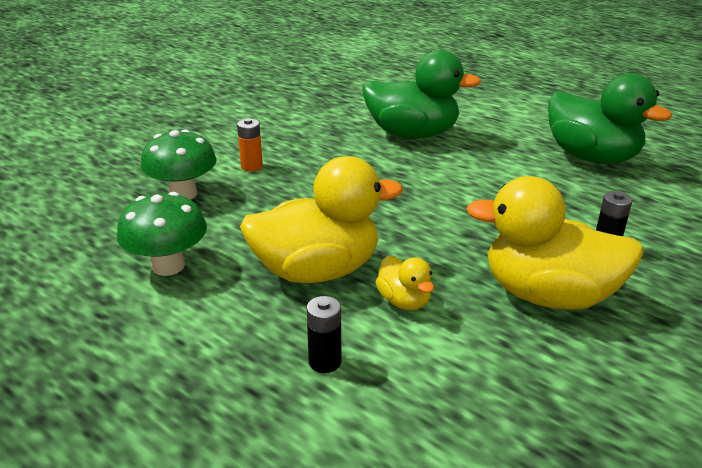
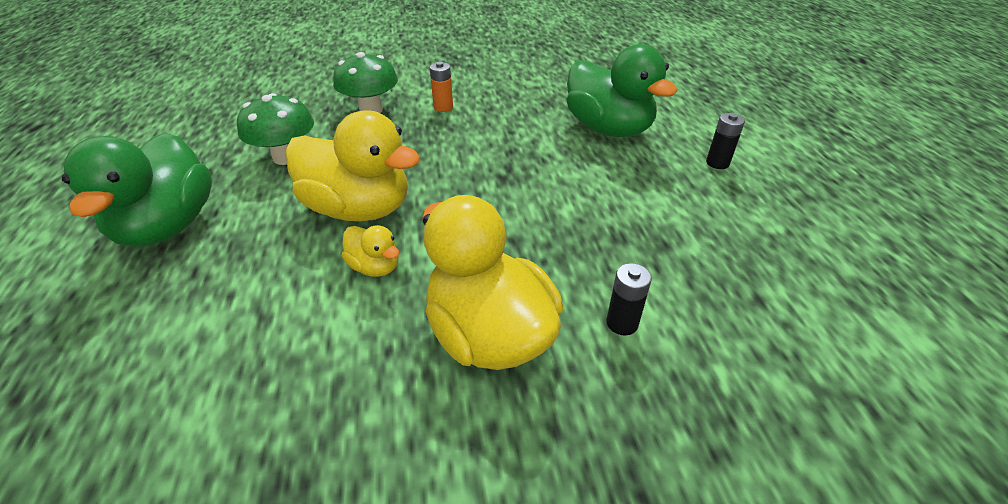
camera: 40 degrees right, 10 degrees up
black battery [307,296,341,373] -> black battery moved to [706,113,745,169]
yellow duck [376,255,434,310] -> yellow duck turned 60 degrees counterclockwise [342,225,399,277]
green duck [548,73,672,164] -> green duck moved to [62,132,212,247]

